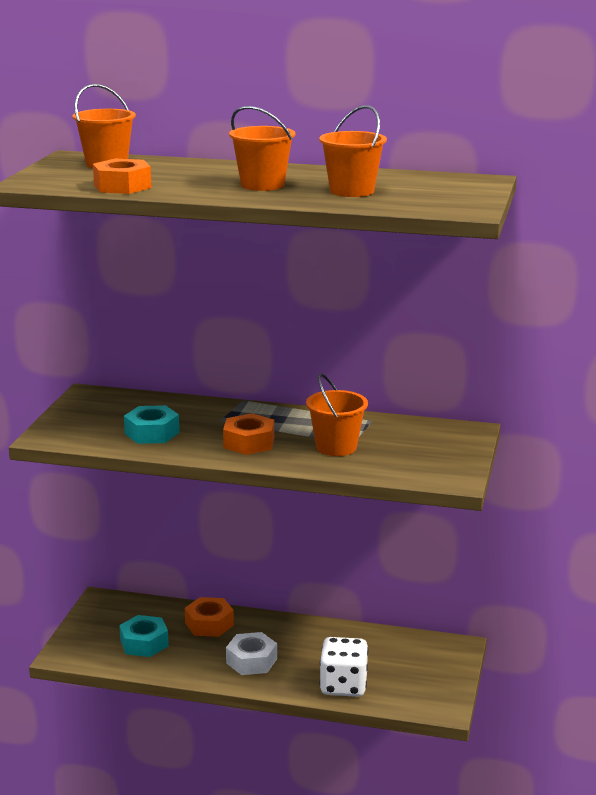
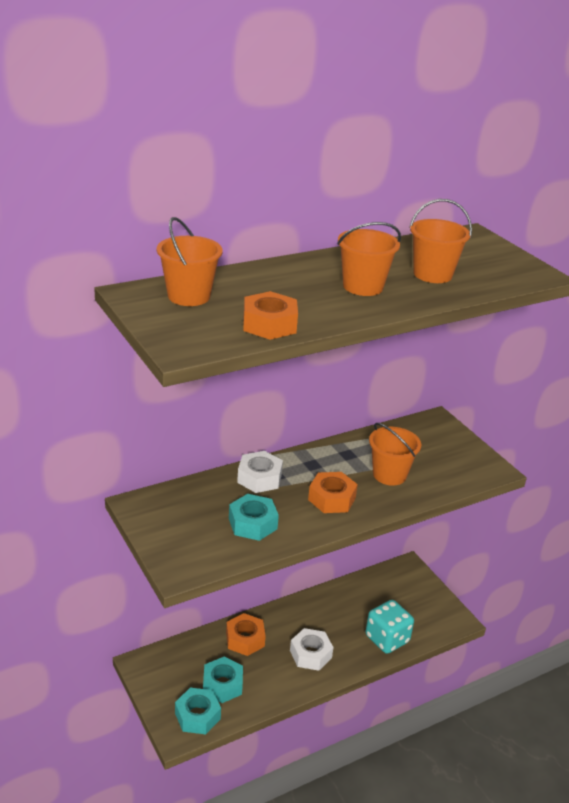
camera: 45 degrees left, 10 degrees up
white dice [320,637,368,697] -> turquoise dice [366,600,414,654]
none -> turquoise nut [175,688,221,734]
none -> white nut [237,451,283,493]

